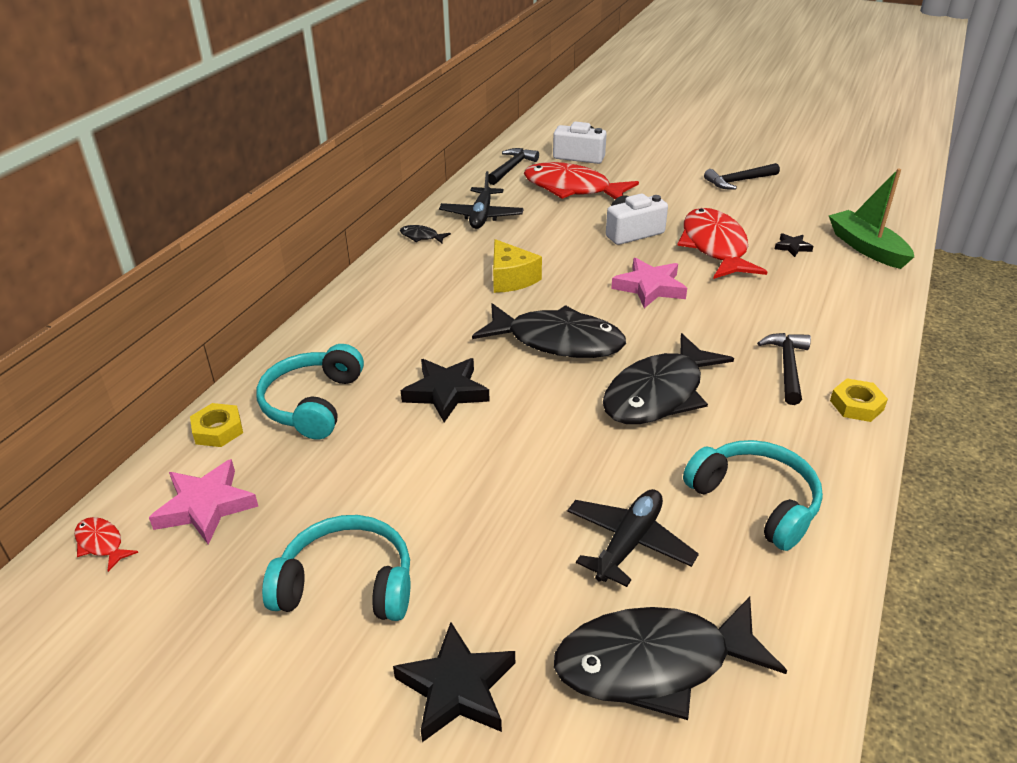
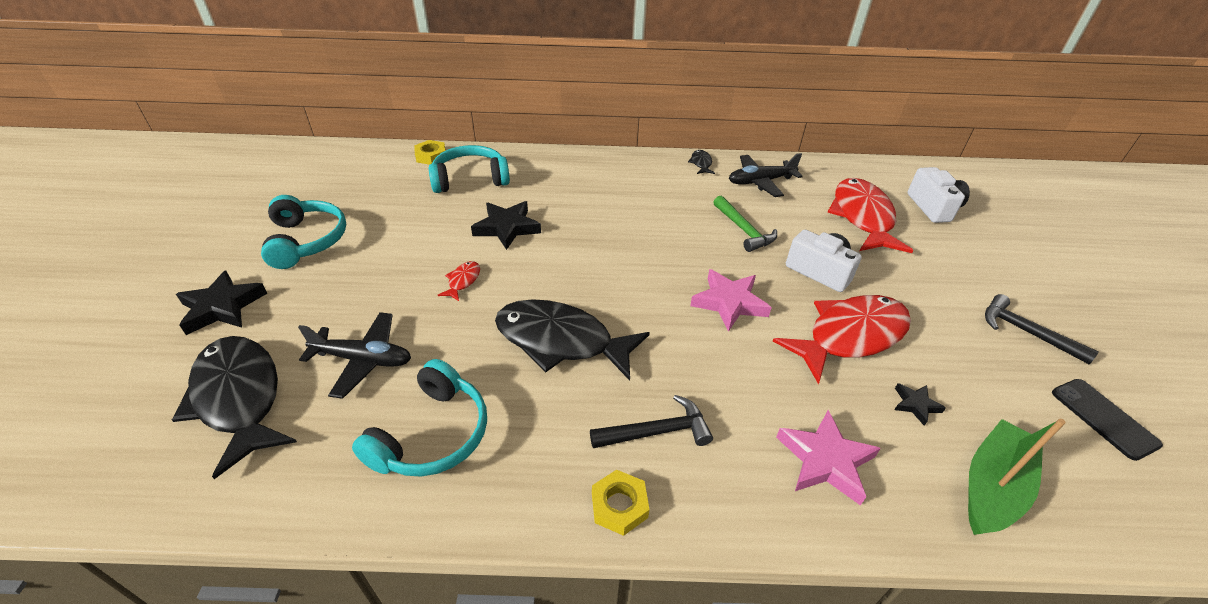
camera: 65 degrees right, 5 degrees up
red fish [75,517,138,572] -> red fish moved to [438,261,480,301]
pink star [149,459,258,545] -> pink star moved to [776,410,881,506]
black fish [472,303,626,358] -> none
black hammer [489,148,539,185] -> none
yellow cheese [493,239,542,293] -> none
none -> green hammer [713,196,777,252]
none -> black phone [1052,379,1163,461]

